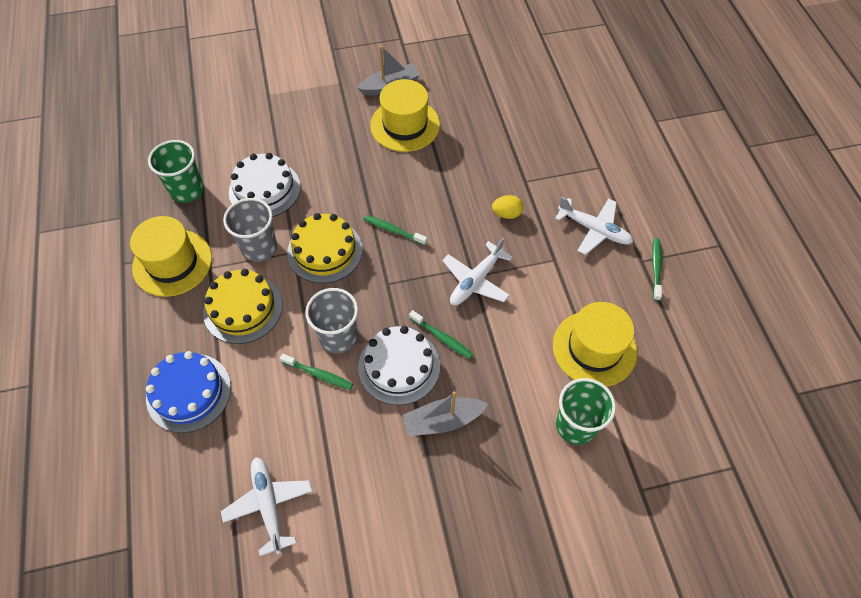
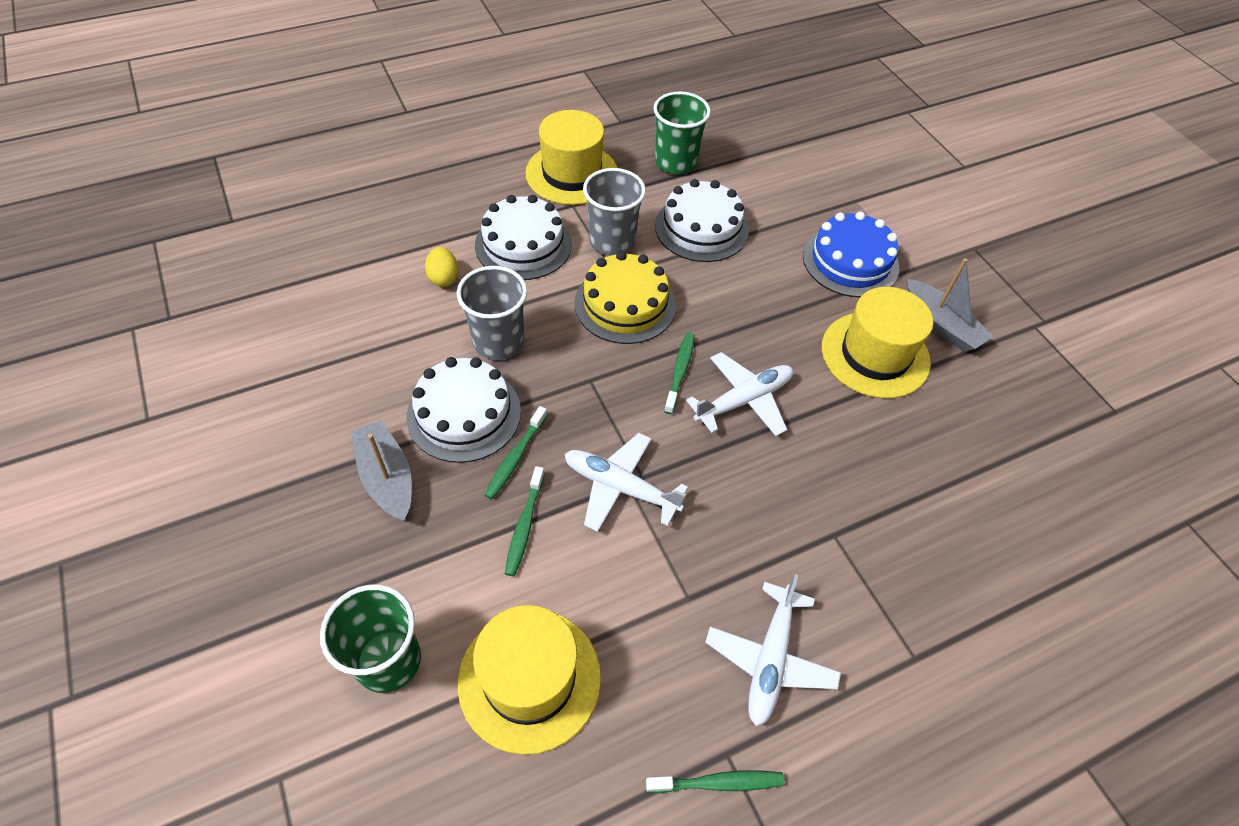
camera: 75 degrees right, 5 degrees down
blue cake [146,351,231,433] -> blue cake moved to [803,212,899,297]
yellow cake [203,269,282,344] -> white cake [475,195,572,280]
white plane [221,457,312,556] -> white plane moved to [686,352,793,436]
green toothbrush [280,354,353,390] -> green toothbrush moved to [505,466,545,576]
yellow egg [492,195,523,219] -> yellow egg moved to [425,247,459,287]

